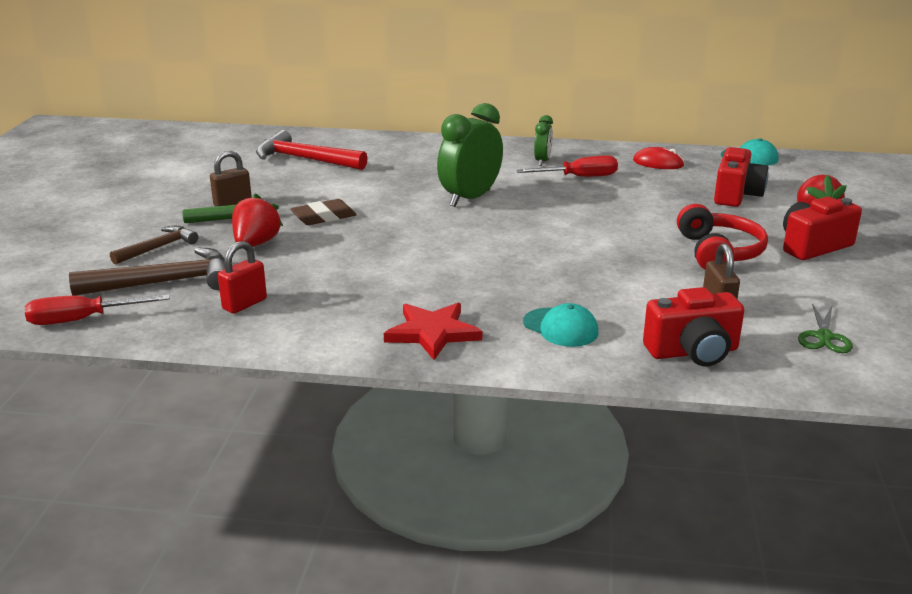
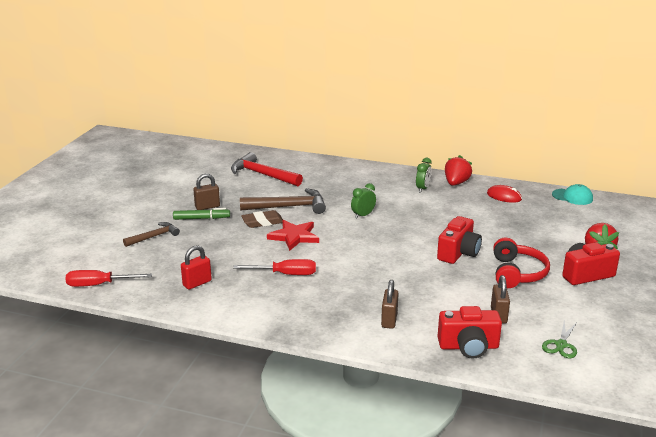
camera: 10 degrees right, 0 degrees up
brown hammer [69,247,225,296] -> brown hammer moved to [240,188,326,214]
red strawberry [232,194,283,247] -> red strawberry moved to [445,155,472,186]
red star [384,303,482,360] -> red star moved to [267,220,319,251]
green clock [437,103,503,207] -> green clock [351,183,376,219], size x0.53
red screwdriver [516,156,618,177] -> red screwdriver moved to [233,259,316,275]
turquoise cap [523,303,599,347] -> brown padlock [381,280,399,329]
red camera [714,147,769,207] -> red camera moved to [437,216,482,264]

